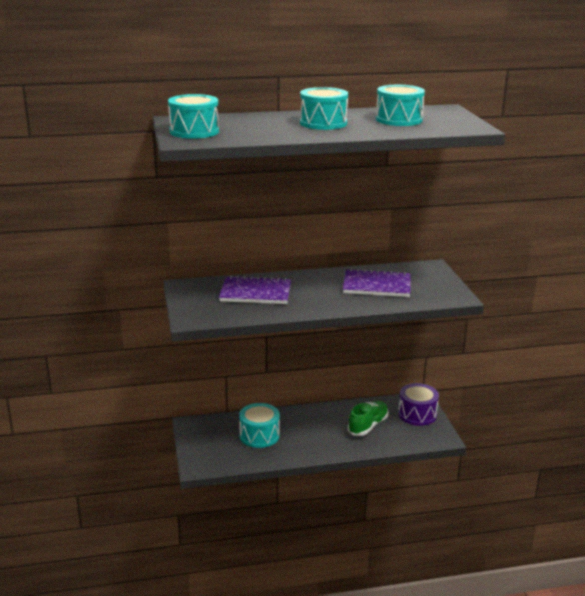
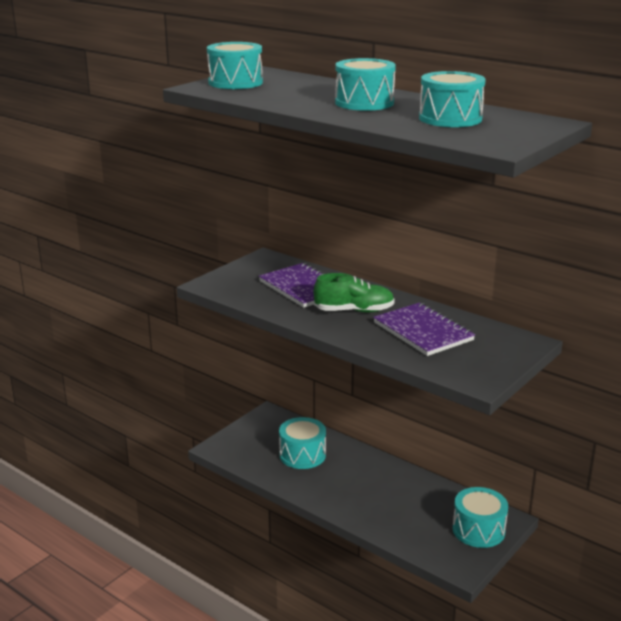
camera: 50 degrees right, 0 degrees up
green shoe [348,401,389,436] -> green shoe moved to [314,273,395,312]
purple drum [398,383,439,426] -> turquoise drum [453,487,508,548]

